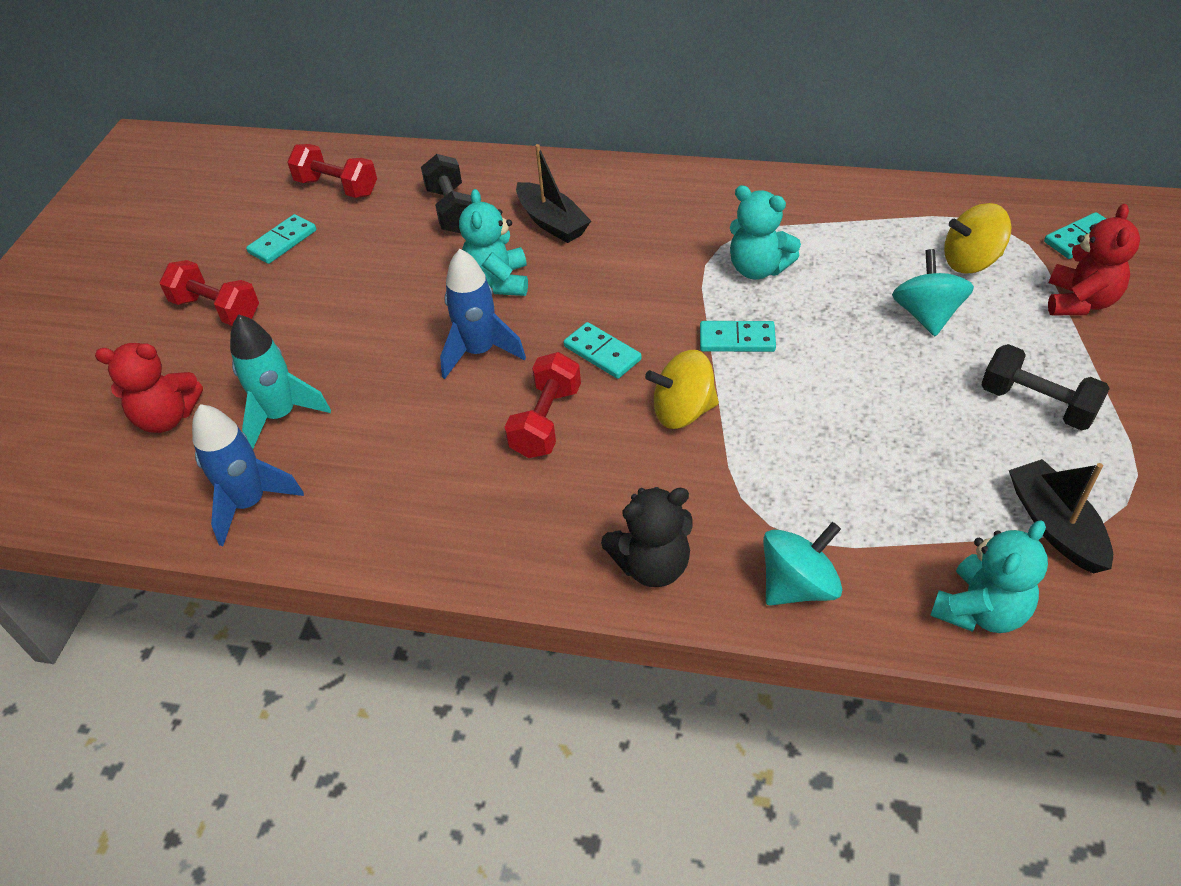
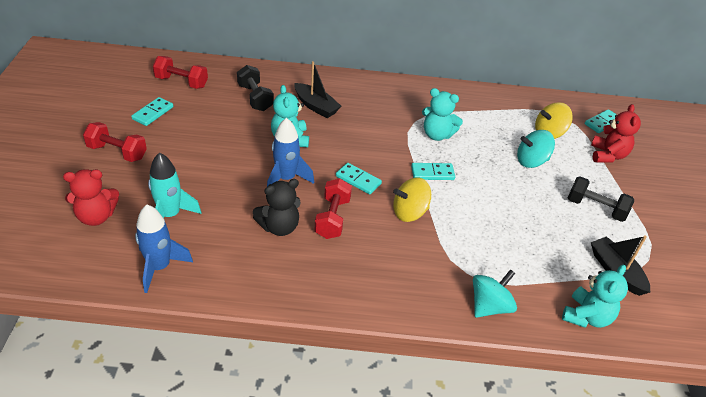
camera: 15 degrees left, 5 degrees down
black teddy bear [601,487,693,587] -> black teddy bear moved to [253,179,301,236]
turquoise spinning top [892,249,974,336] -> turquoise spinning top turned 90 degrees counterclockwise [517,130,555,168]

